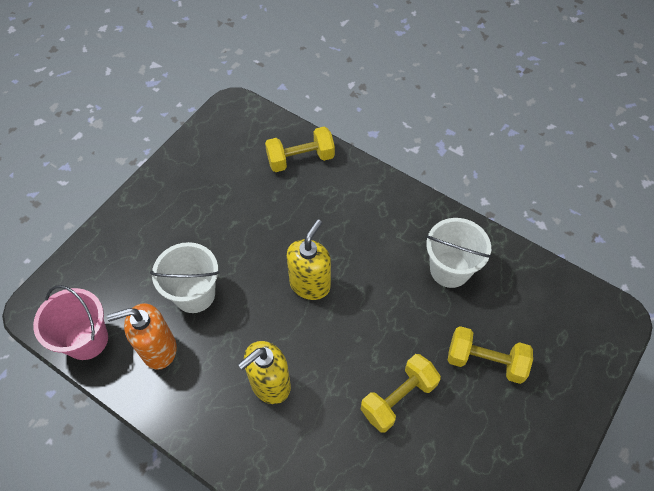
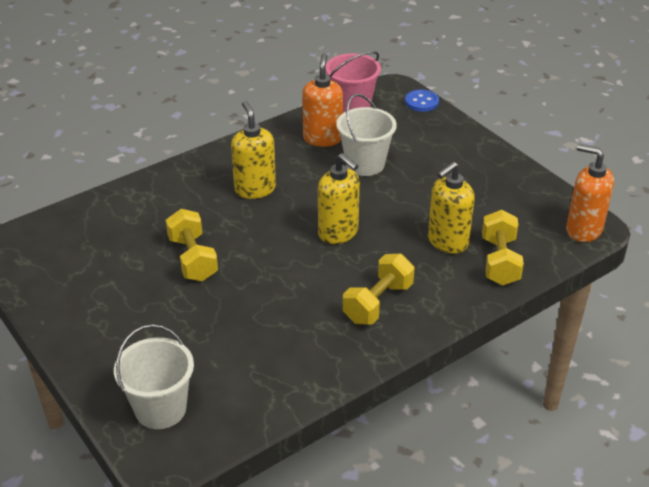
camera: 110 degrees right, 20 degrees down
white bucket [426,218,491,288] -> white bucket moved to [114,324,194,429]
yellow dumbbell [448,326,533,384] -> yellow dumbbell moved to [343,254,415,325]
none -> blue button [405,89,439,112]
none -> yellow soap dispenser [428,162,475,254]
none -> orange soap dispenser [566,144,614,242]

